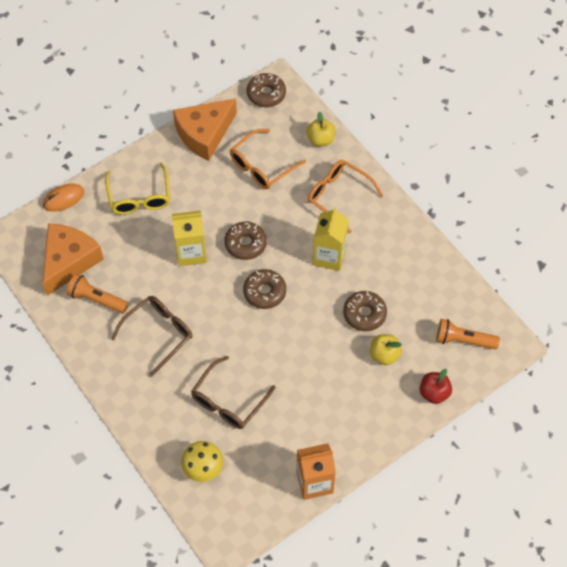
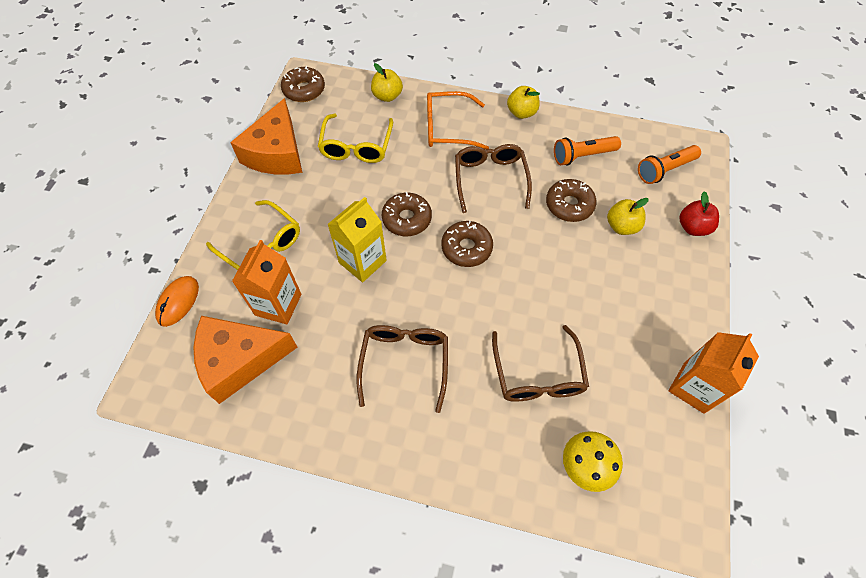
camera: 40 degrees left, 0 degrees up
orange cheese [43,224,104,296] -> orange cheese turned 90 degrees counterclockwise [193,316,298,404]
orange flashlight [67,274,128,313] -> orange flashlight moved to [554,136,621,165]
orange glasses [230,129,306,189] -> yellow glasses [318,114,393,163]
yellow carton [313,207,349,271] -> brown glasses [455,144,532,213]
none -> orange carton [232,240,301,325]
none -> yellow apple [507,86,540,119]

